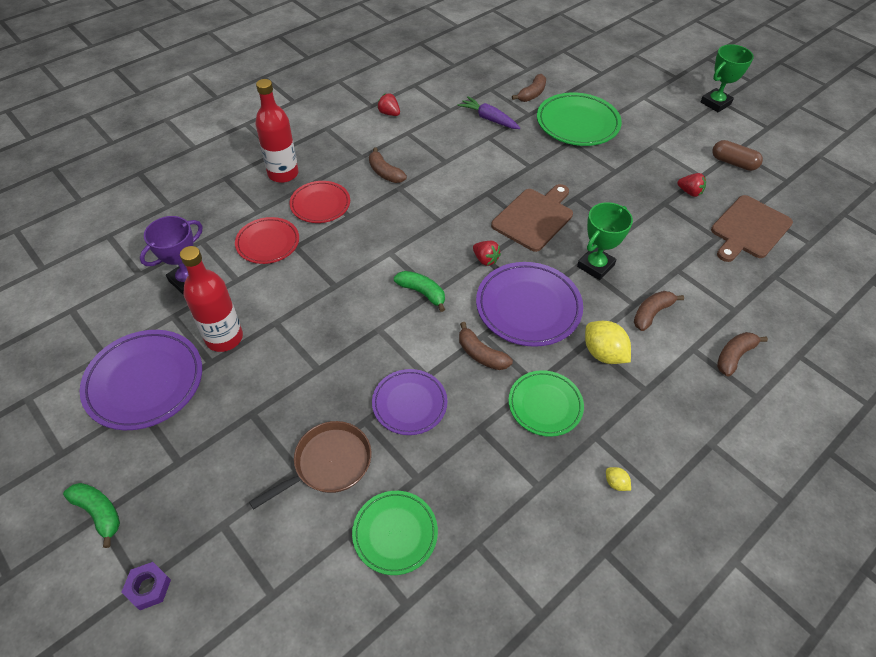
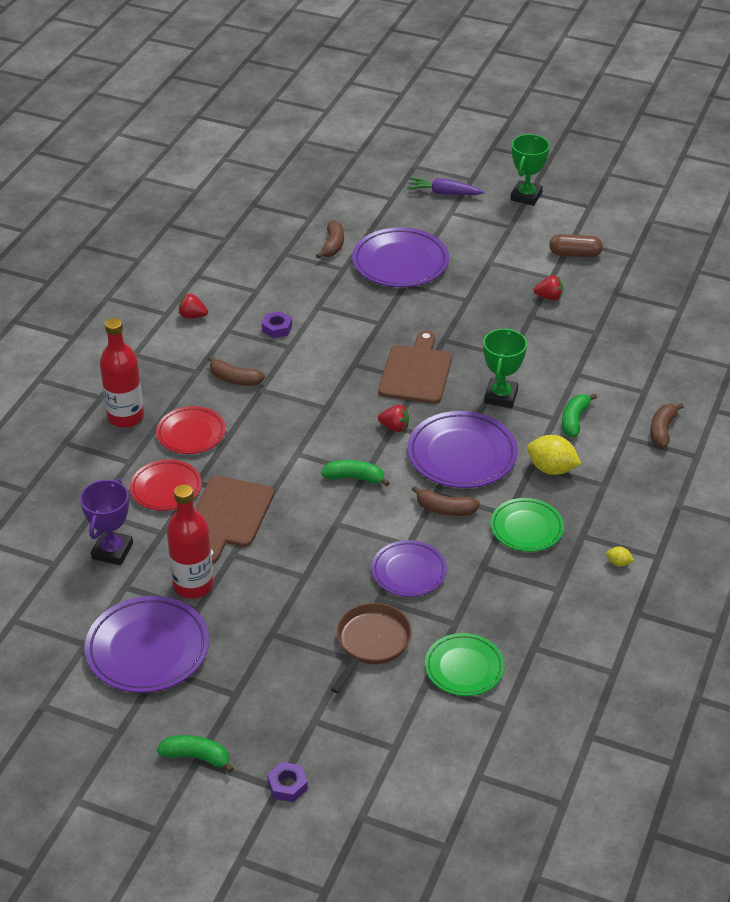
camera: 25 degrees left, 10 degrees down
purple carrot [457,96,520,129] -> purple carrot moved to [407,177,485,195]
green plate [537,92,622,146] -> purple plate [352,227,449,287]
brown banana [634,291,684,331] -> green banana [562,393,597,437]
brown cutting board [711,195,793,262] -> brown cutting board moved to [195,476,274,564]
none -> purple nut [262,311,292,338]

